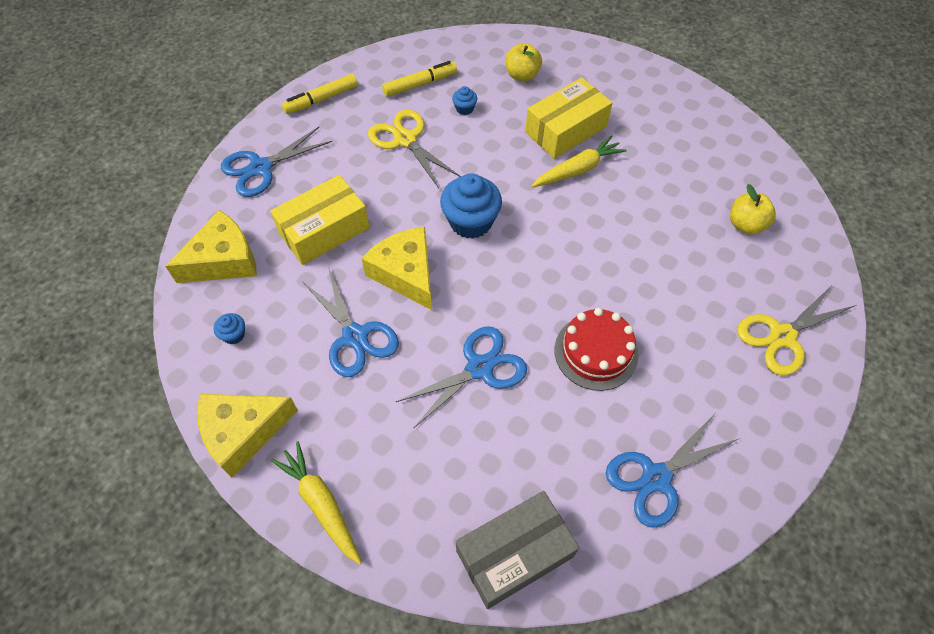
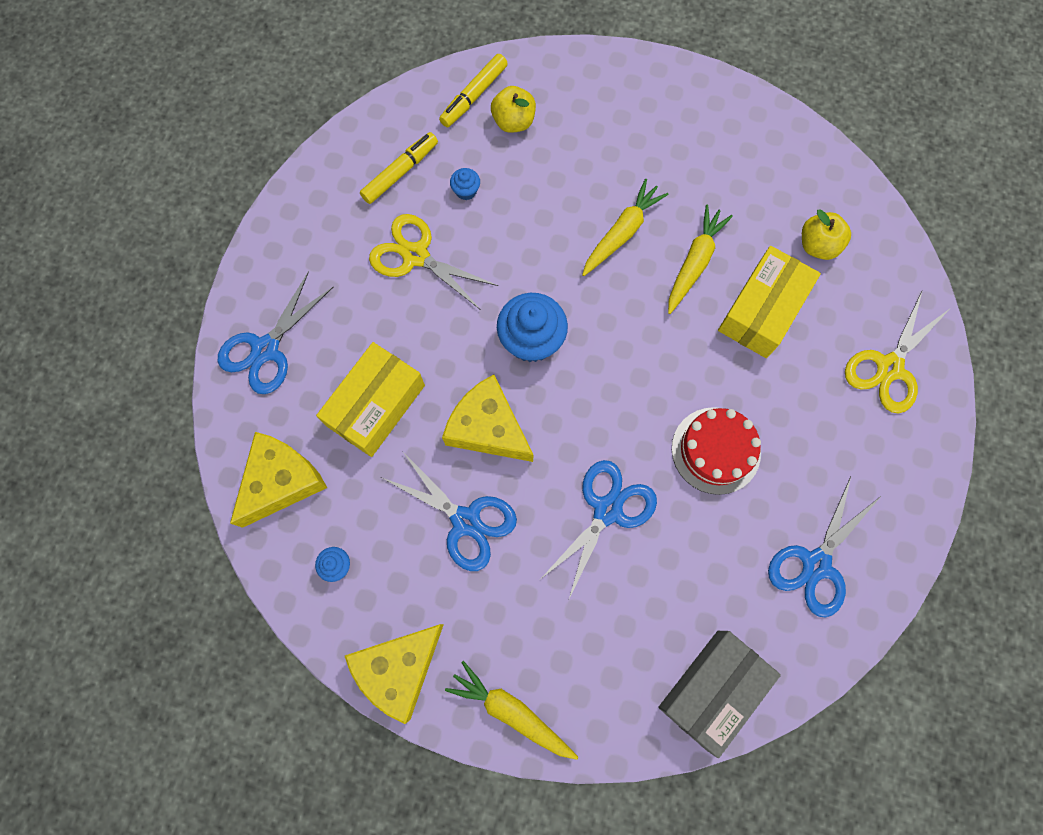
camera: 20 degrees left, 15 degrees up
yellow marker [282,74,358,114] -> yellow marker moved to [439,54,508,127]
yellow box [525,77,612,159] -> yellow box moved to [718,246,821,358]
none -> yellow carrot [668,204,733,314]

